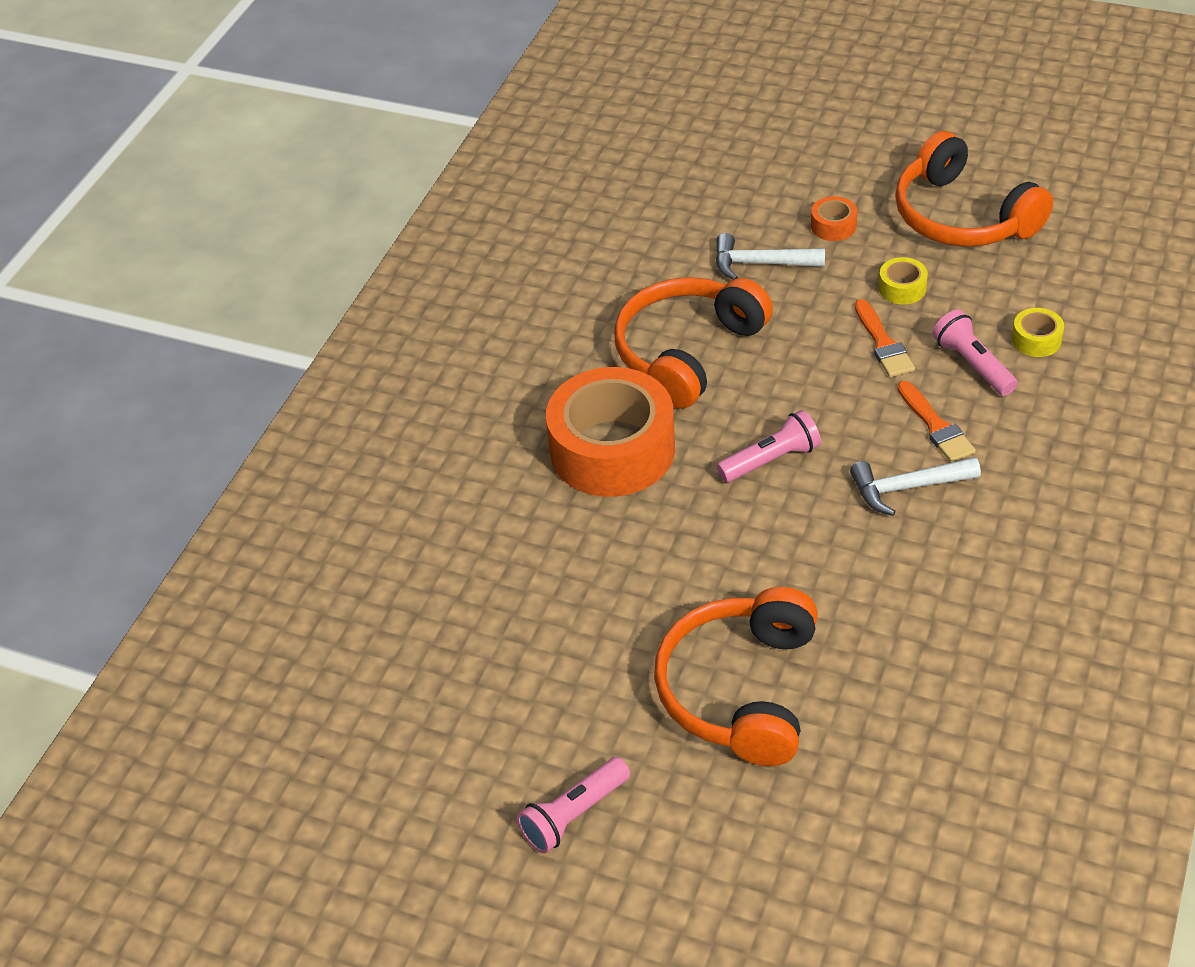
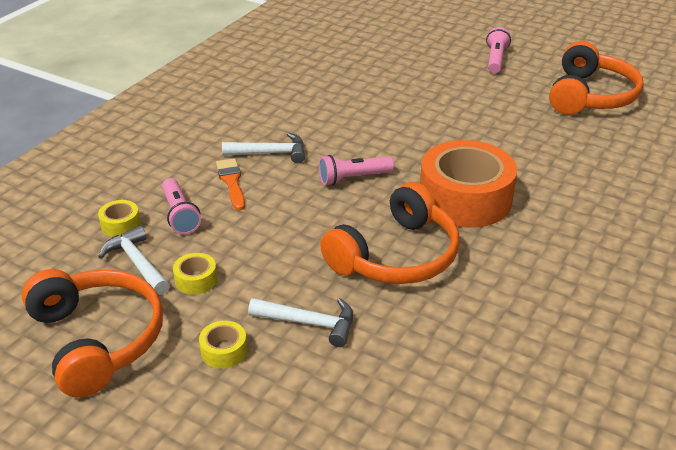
camera: 175 degrees left, 10 degrees down
pink flashlight [517,757,630,854] -> pink flashlight turned 45 degrees counterclockwise [486,27,511,73]
orange headphones [654,587,818,766] -> orange headphones moved to [549,41,644,115]
orange tape [811,196,857,241] -> yellow tape [199,321,247,369]
orange brush [855,299,915,377] -> none
none -> white hammer [98,225,170,295]

